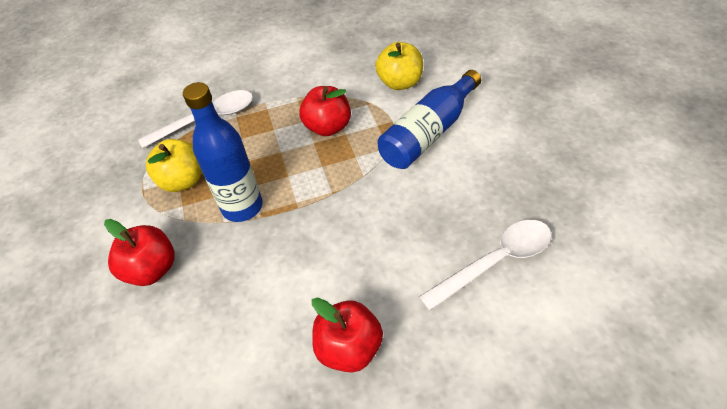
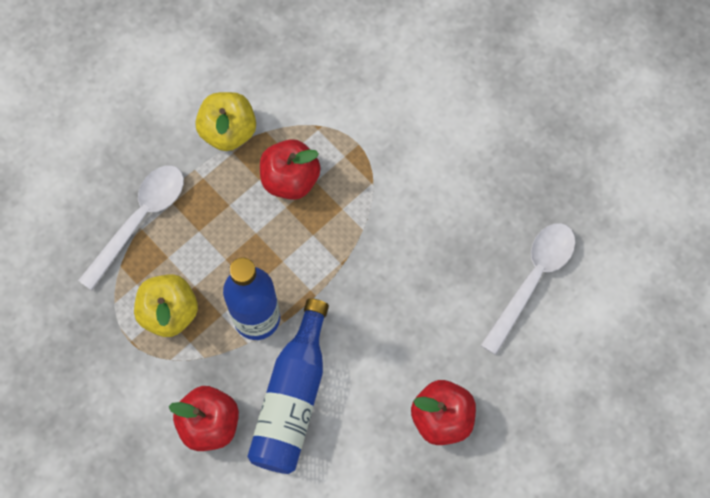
camera: 30 degrees left, 20 degrees up
yellow apple [375,42,423,90] -> yellow apple moved to [195,92,256,151]
blue bottle [378,70,481,169] -> blue bottle moved to [247,298,329,474]

